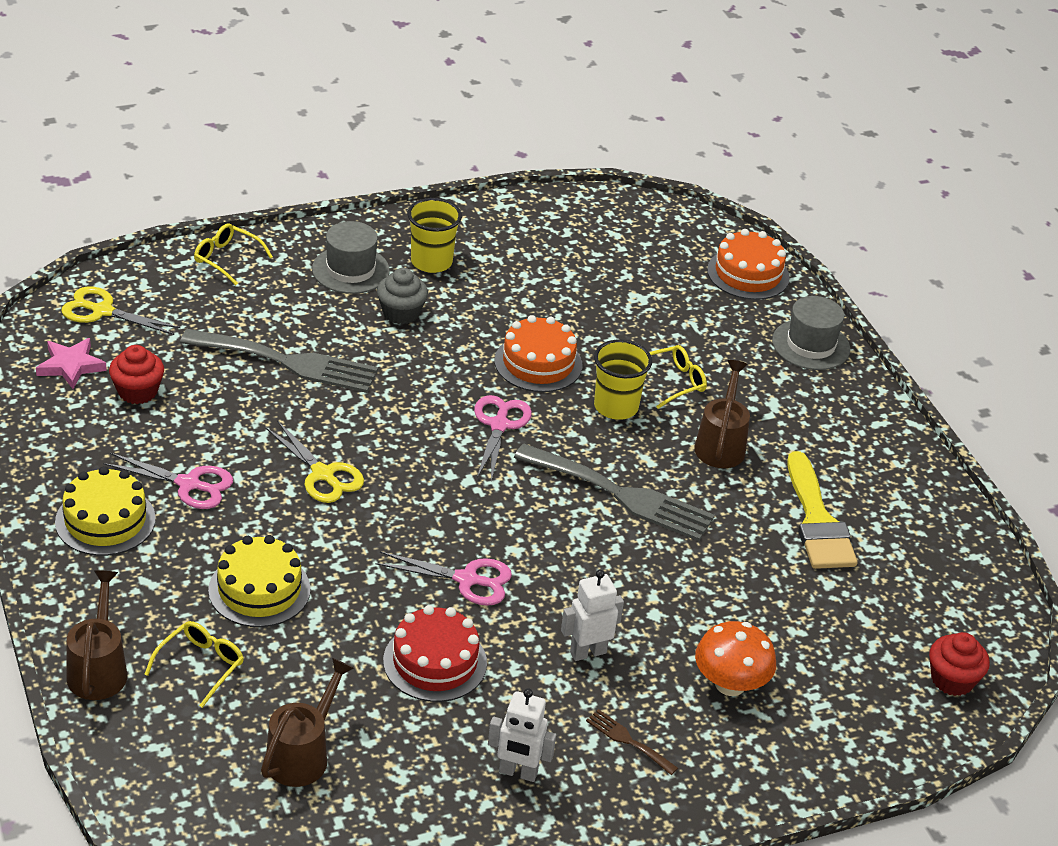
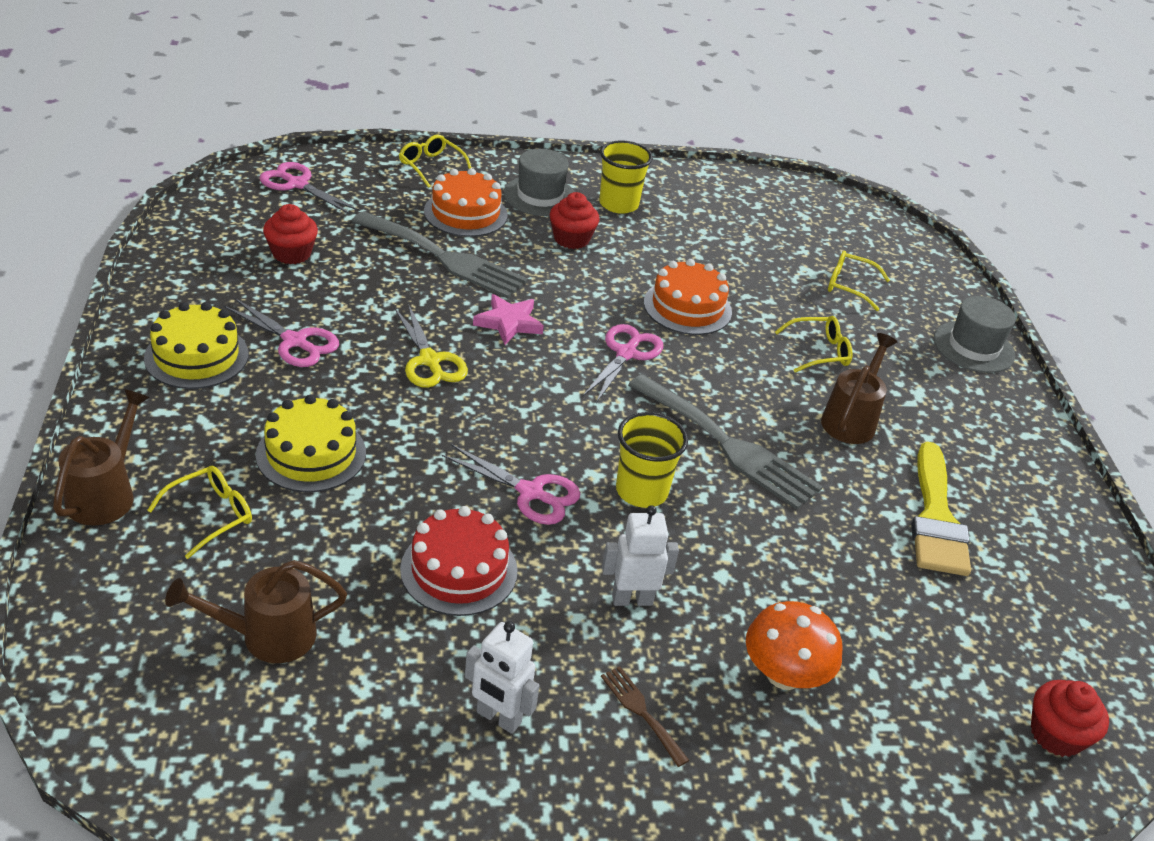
camera: 15 degrees right, 0 degrees up
pink star [36,338,107,389] -> pink star moved to [473,294,544,345]
yellow scissors [61,287,180,335] -> pink scissors [260,162,359,214]
brown watering can [261,658,354,787] -> brown watering can turned 150 degrees counterclockwise [165,560,347,663]
grey cupcake [377,268,428,324] -> red cupcake [550,192,599,249]
yellow cup [594,339,652,420] -> yellow cup moved to [616,412,688,508]
orange cake [707,229,790,300] -> orange cake moved to [424,168,508,237]
none -> yellow glasses [828,251,890,311]

